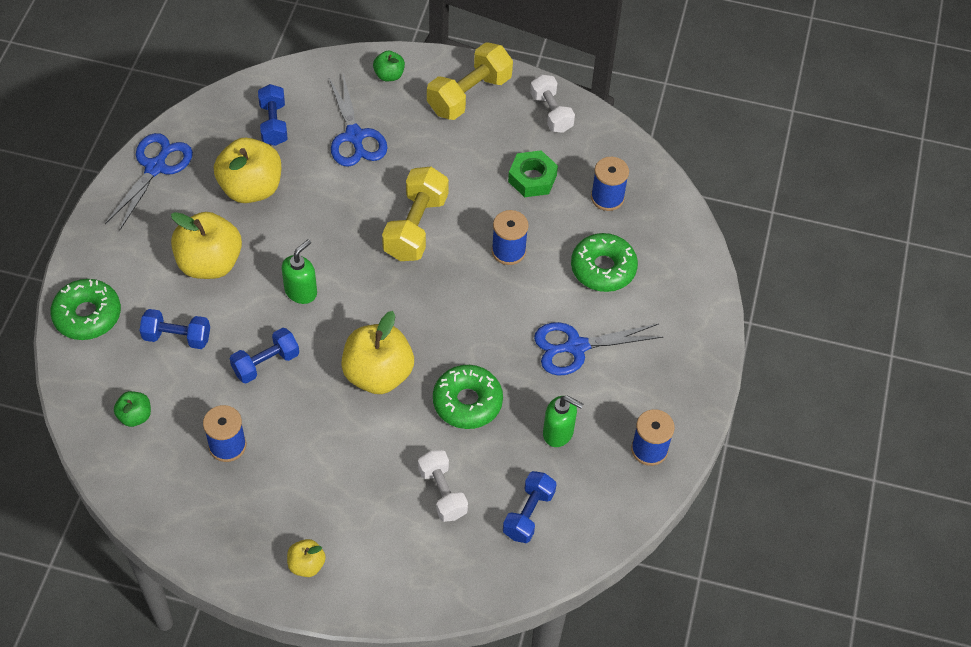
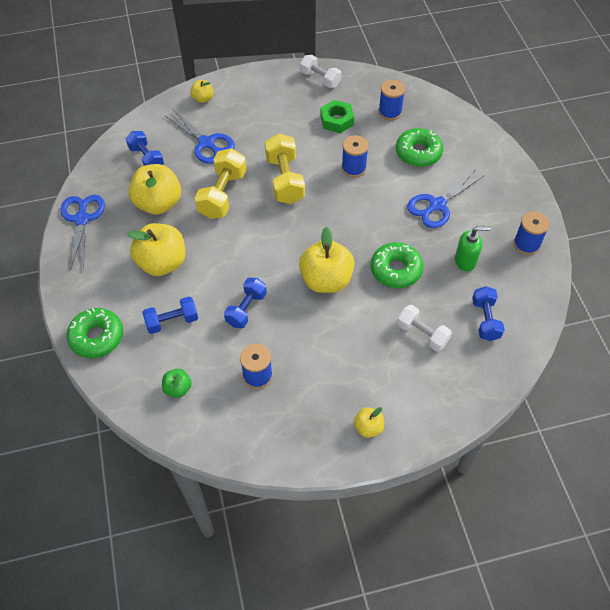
camera: 25 degrees left, 0 degrees up
green soap dispenser [282,239,317,304] -> none
green apple [373,51,405,81] -> yellow apple [190,80,213,103]
yellow dumbbell [427,42,513,120] -> yellow dumbbell moved to [195,148,247,219]

